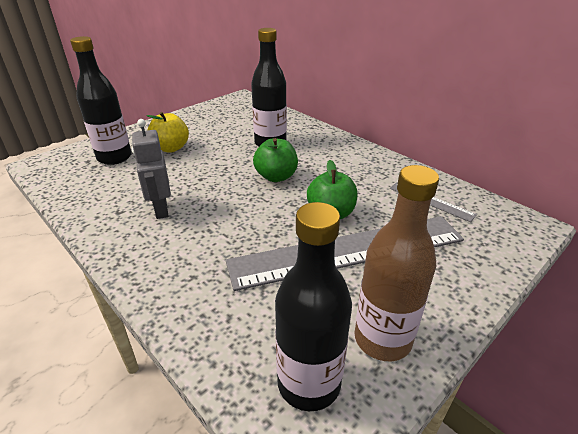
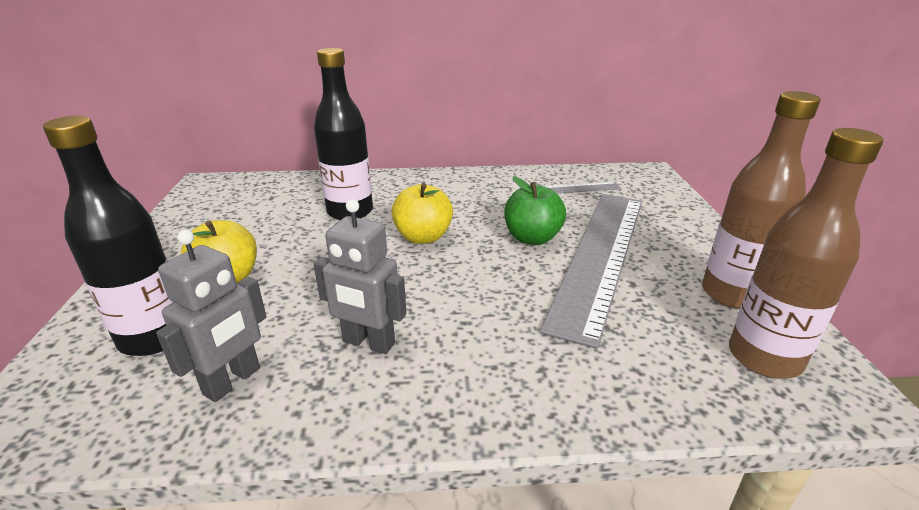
camera: 50 degrees left, 5 degrees down
green apple [253,138,298,182] -> yellow apple [391,183,453,244]
black bottle [275,202,352,411] -> brown bottle [729,128,883,379]
none -> grey robot [156,230,267,402]

